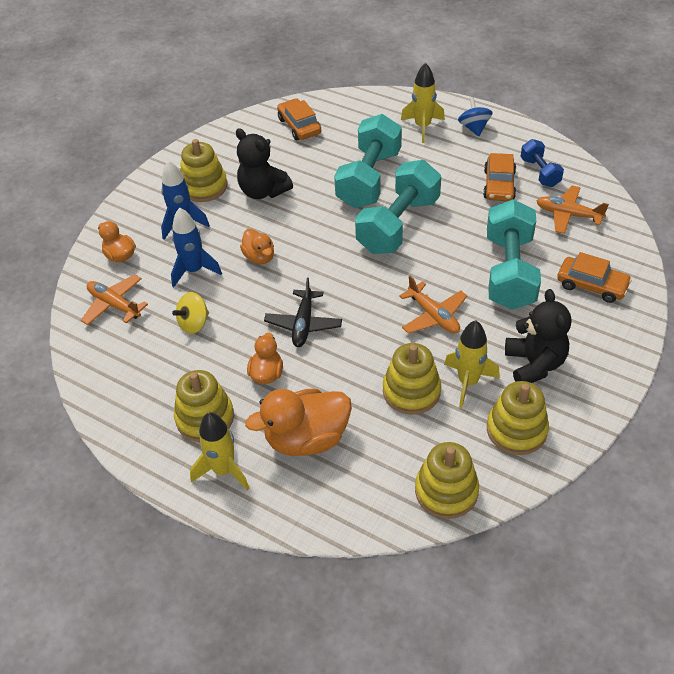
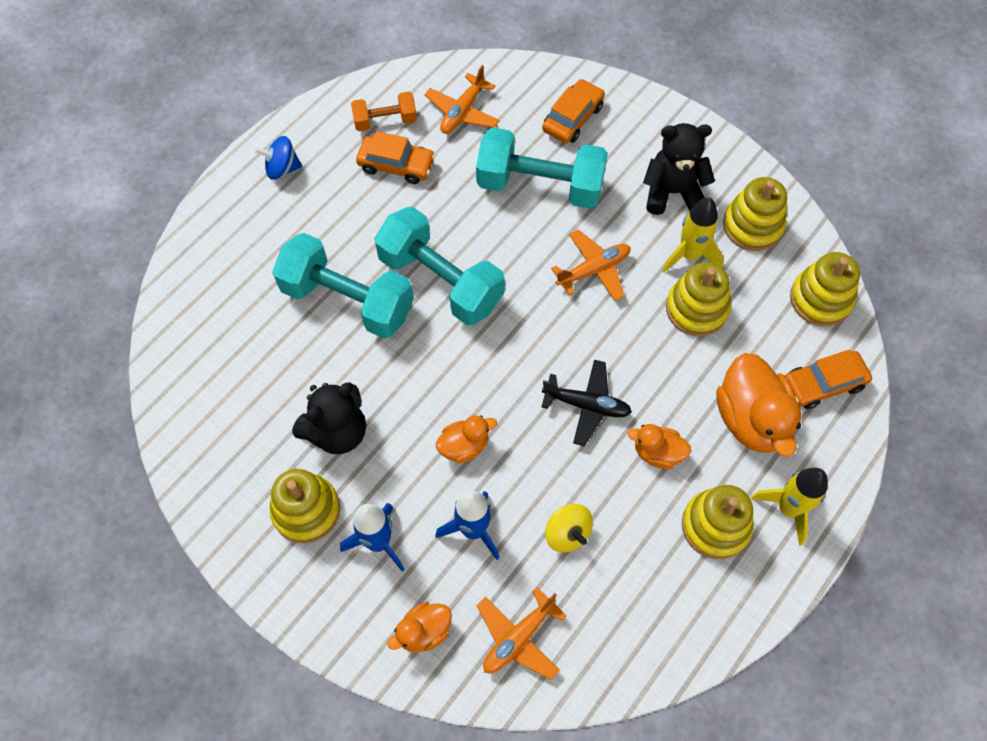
camera: 85 degrees left, 15 degrees up
orange car [277,98,321,140] -> orange car moved to [785,349,872,409]
yellow rocket [401,63,445,143] -> none
blue dumbbell [520,139,564,187] -> orange dumbbell [351,92,417,131]

